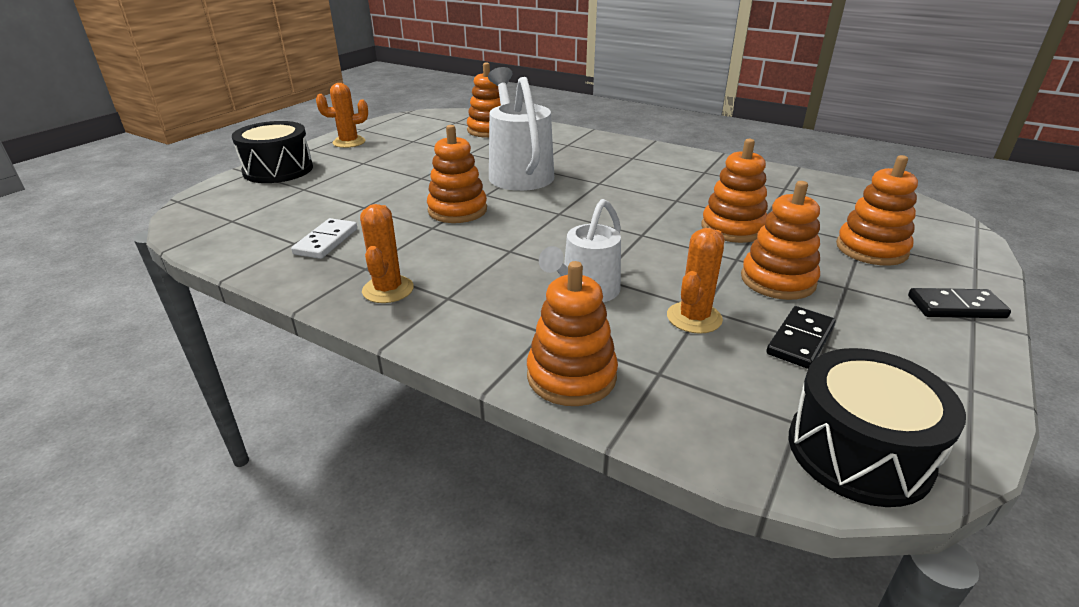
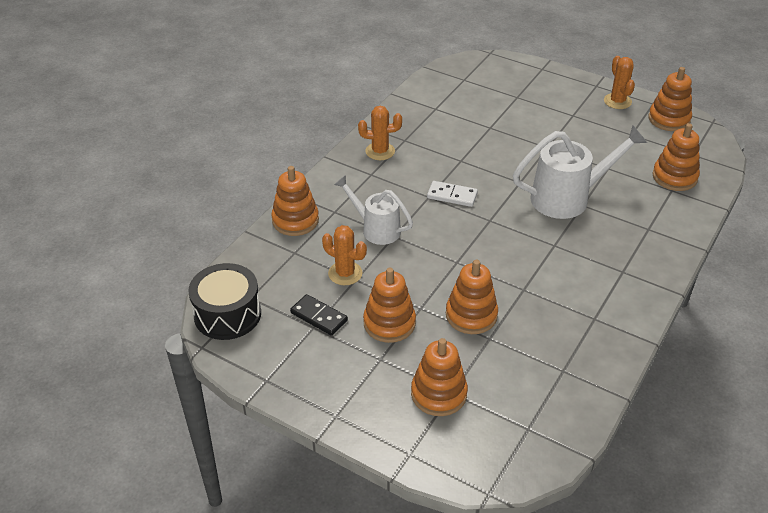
camera: 90 degrees right, 10 degrees up
black drum [232,121,313,183] -> none
white domino [291,218,357,259] -> white domino moved to [427,181,478,207]
orange stacking toy [427,125,487,223] -> orange stacking toy moved to [648,67,692,131]
black domino [908,288,1011,318] -> none

